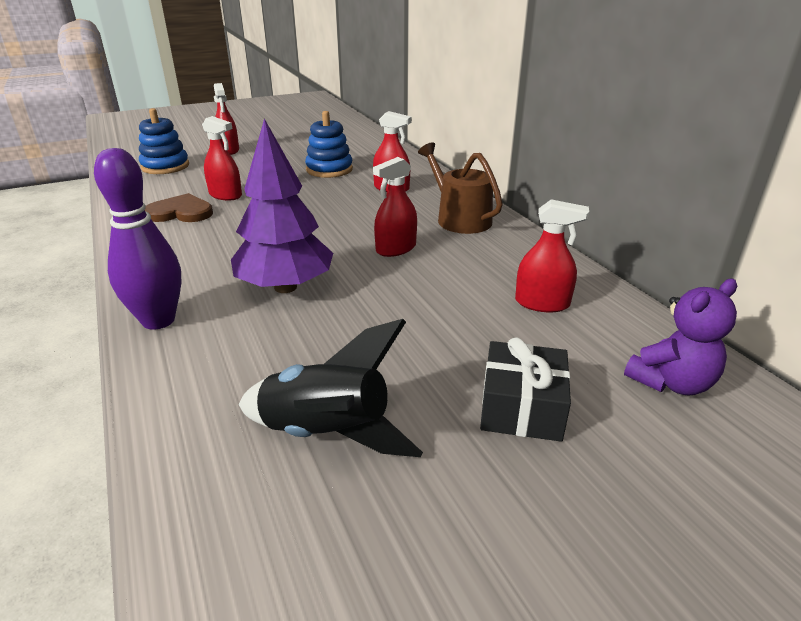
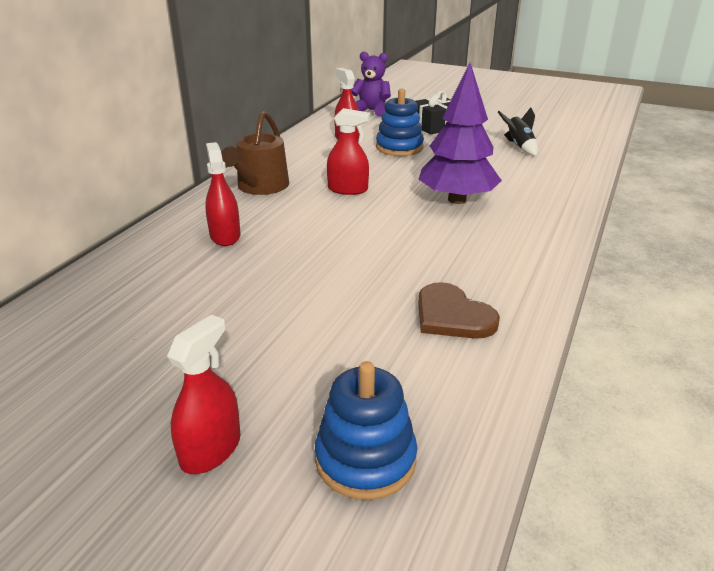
camera: 130 degrees left, 0 degrees up
purple bowling pin [94,148,182,330] -> none
red spray bottle [202,116,242,200] -> none
black rocket [239,319,423,457] -> black rocket [498,107,538,156], size x0.61
blue stacking toy [305,111,353,178] -> blue stacking toy moved to [376,89,424,156]

